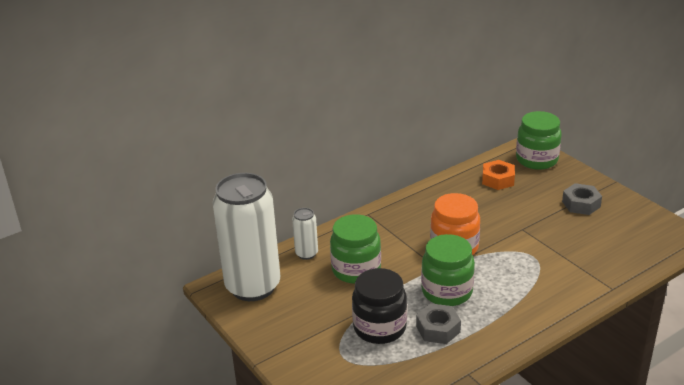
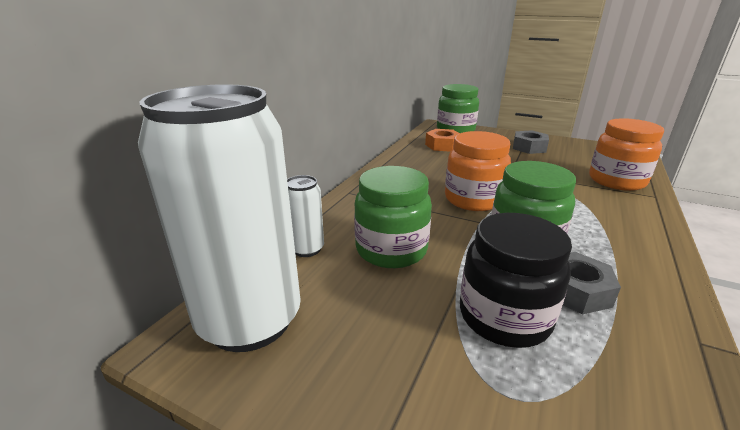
camera: 30 degrees left, 5 degrees down
none -> orange jar [589,118,664,191]

